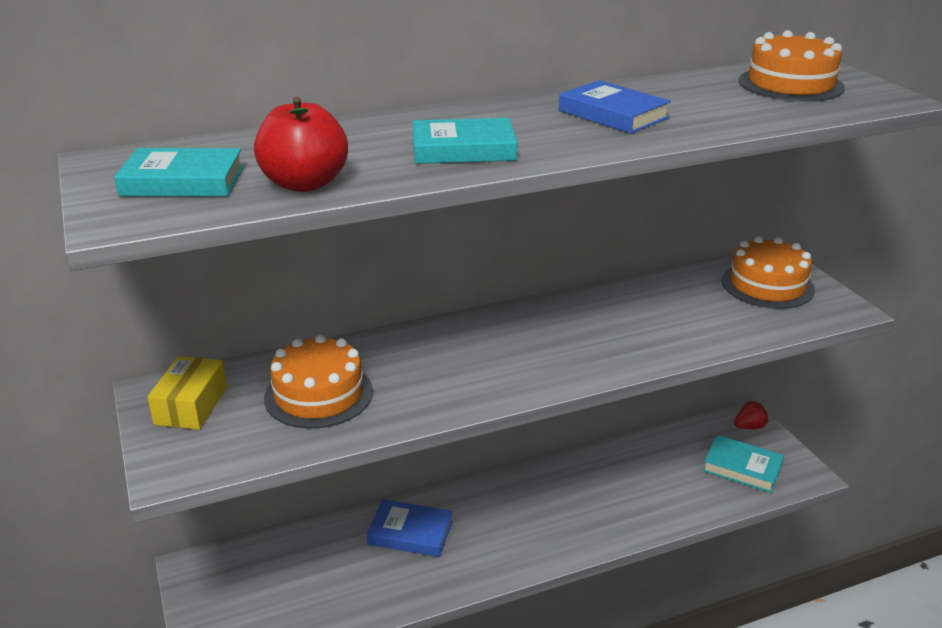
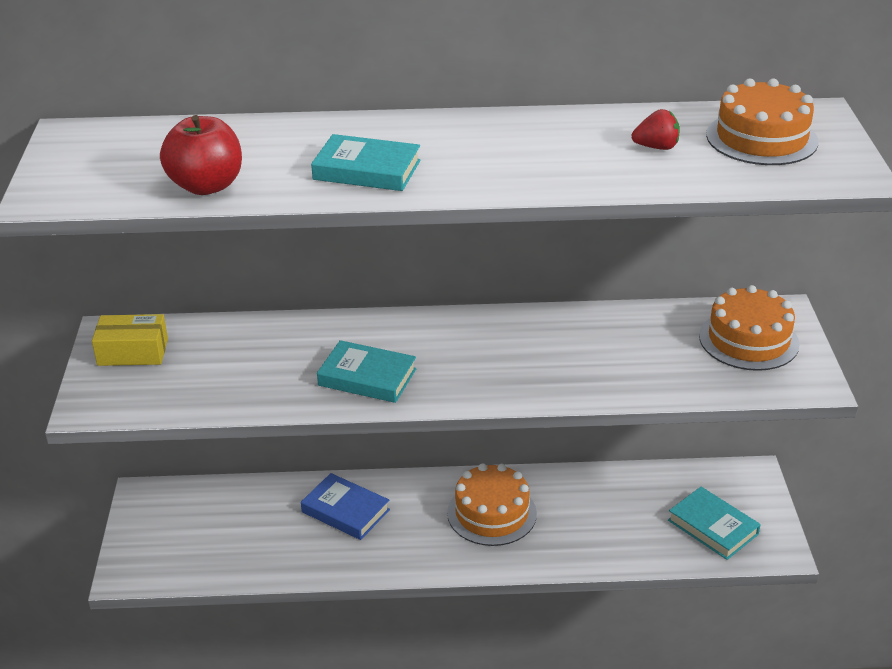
camera: 20 degrees right, 5 degrees up
turquoise book [114,148,244,197] -> turquoise book moved to [317,340,416,403]
yellow box [147,356,227,430] -> yellow box turned 60 degrees clockwise [92,314,168,366]
orange cake [264,335,373,428] -> orange cake moved to [447,463,537,546]
blue book [559,80,671,134] -> none
red strawberry [734,401,768,429] -> red strawberry moved to [632,109,680,150]

